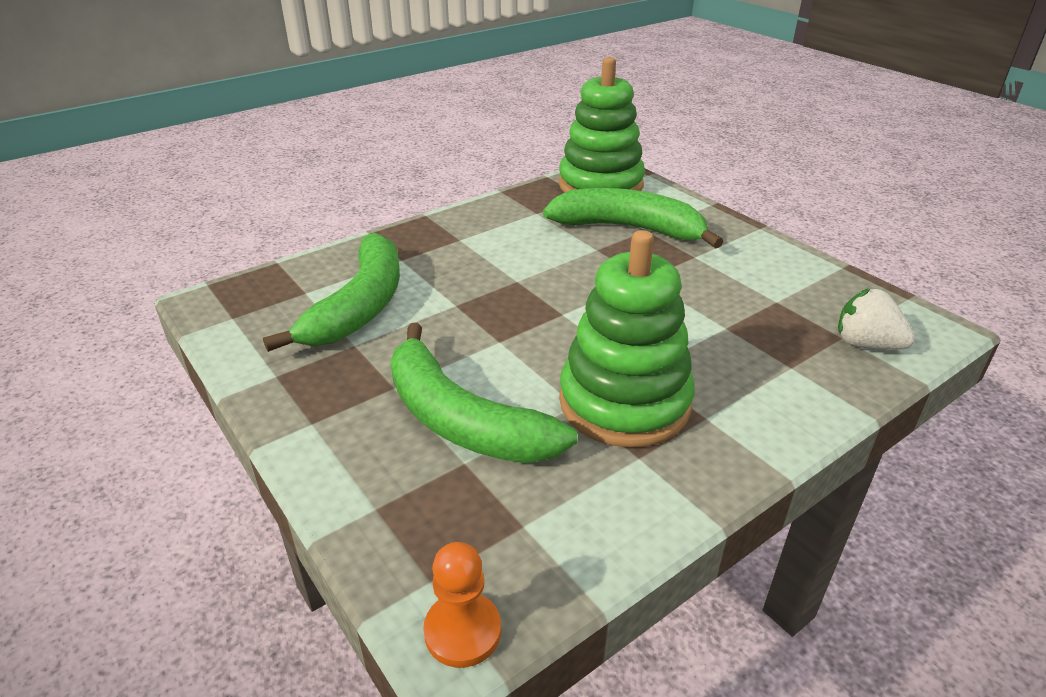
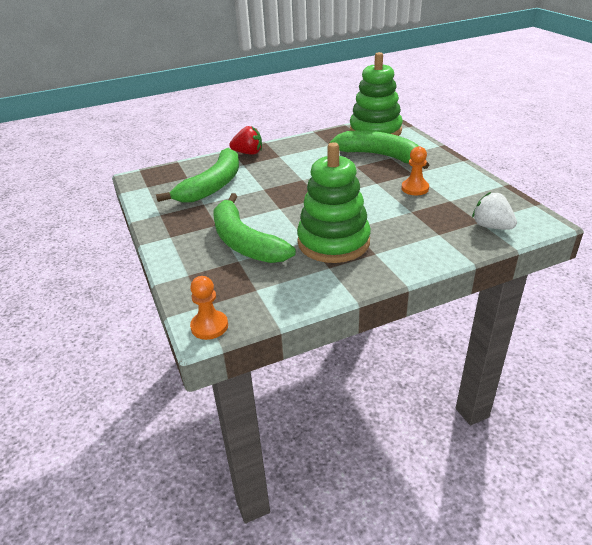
camera: 15 degrees right, 0 degrees up
none -> red strawberry [229,126,262,155]
none -> orange pawn [401,146,429,195]

